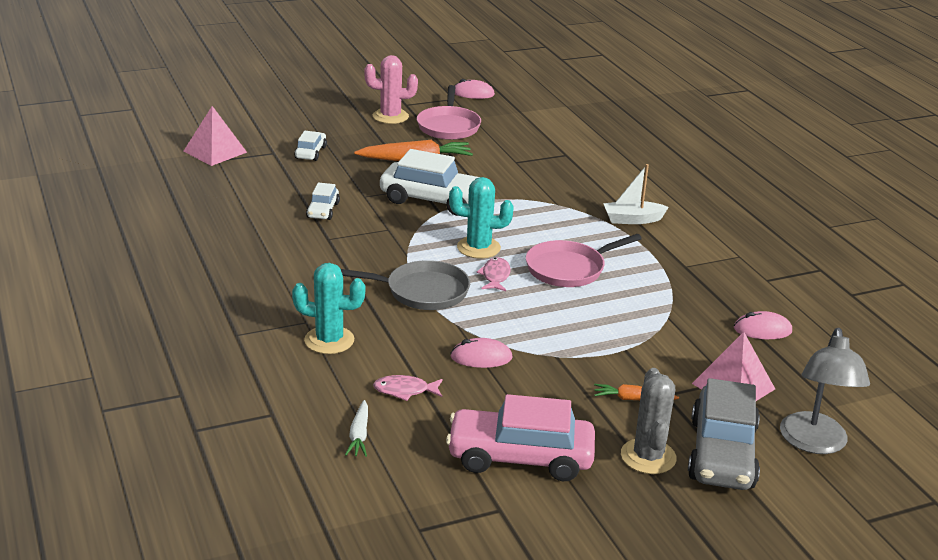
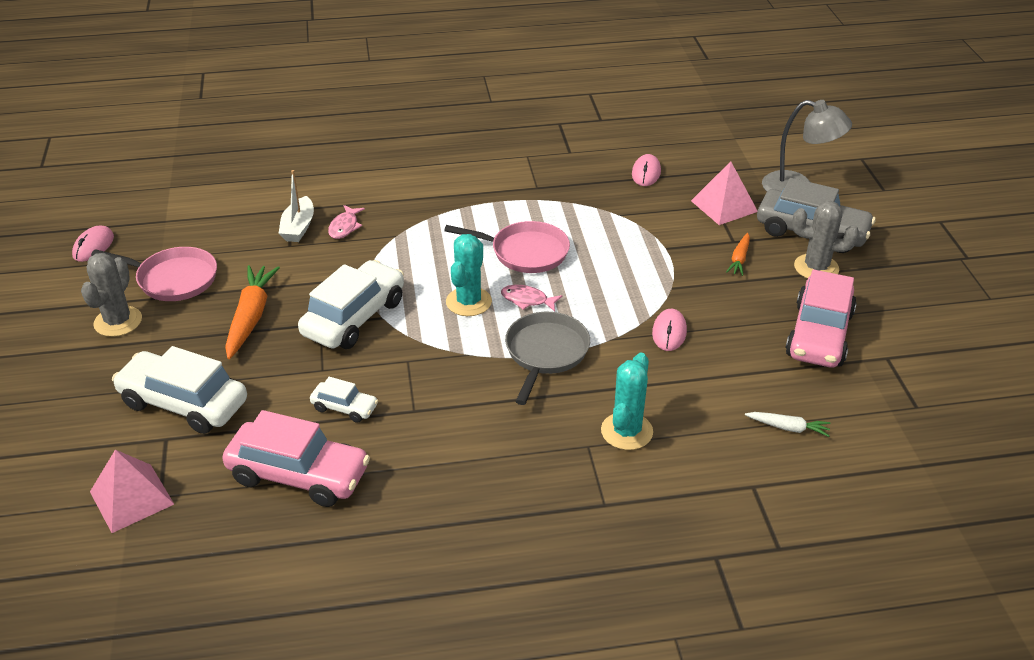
camera: 75 degrees left, 10 degrees up
white car [294,131,327,161] -> white car [112,346,247,434], size x1.99
pink cactus [364,55,418,124] -> grey cactus [81,253,142,337]
pink fish [373,375,443,401] -> pink fish moved to [328,205,365,239]
pink pan [526,234,642,287] -> pink pan turned 60 degrees counterclockwise [444,221,570,273]
white boat [603,164,669,224] -> white boat moved to [279,170,314,242]
none -> pink car [222,410,370,507]

